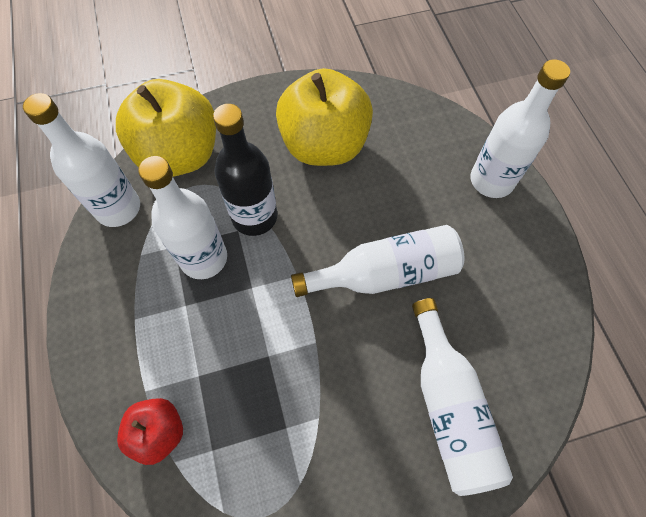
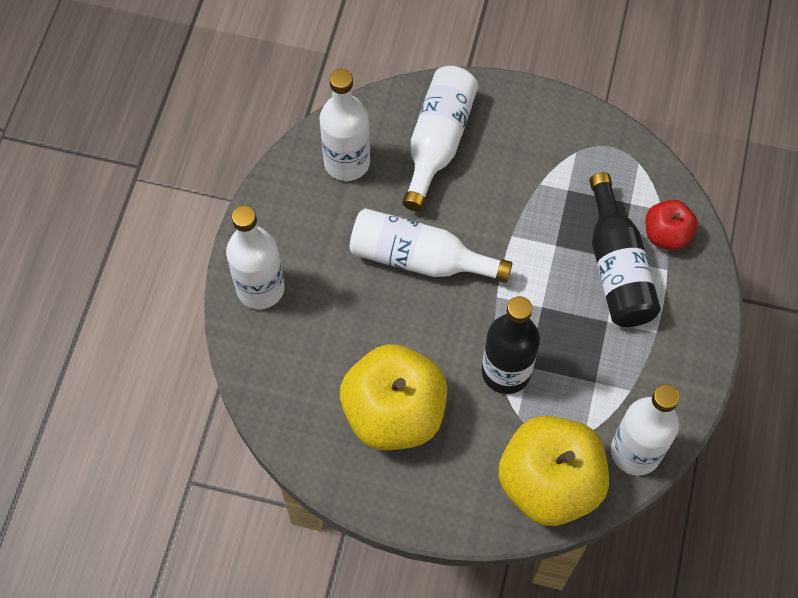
camera: 150 degrees left, 0 degrees up
white bottle [138,156,227,279] -> white bottle moved to [319,69,370,181]
none -> black bottle [589,172,661,327]

